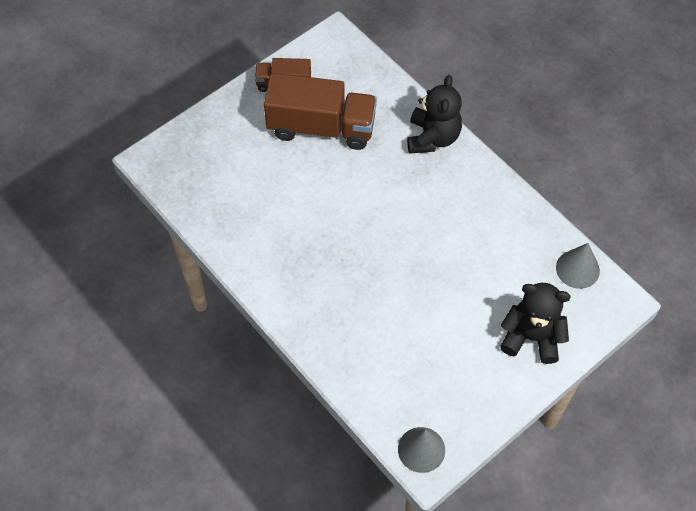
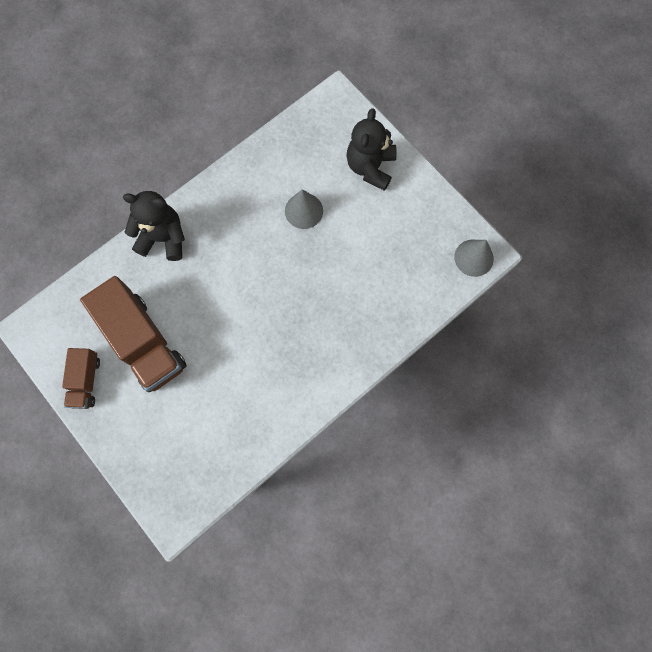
camera: 90 degrees left, 15 degrees up
brown truck [264,73,377,150] -> brown truck turned 135 degrees clockwise [80,276,187,392]
grey cone [556,243,600,289] -> grey cone moved to [285,190,323,229]

